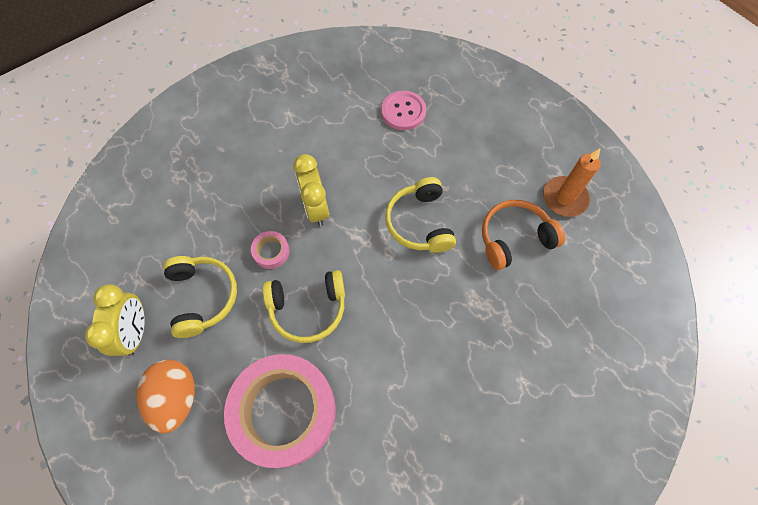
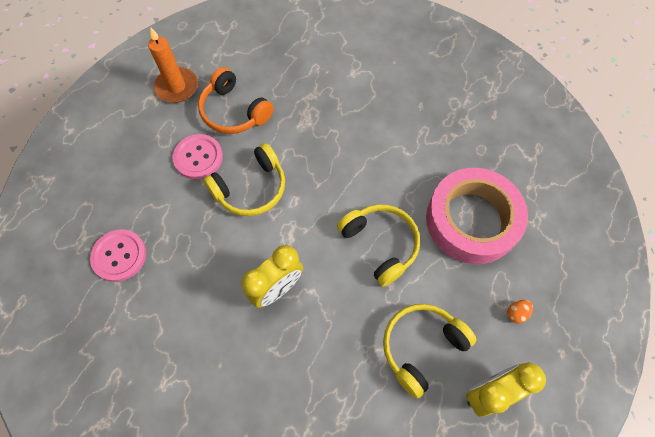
camera: 115 degrees left, 0 degrees up
orange egg [137,359,195,433] -> orange egg [507,300,533,324], size x0.41
pink tape [251,231,290,269] -> none
none -> pink button [173,134,223,179]

